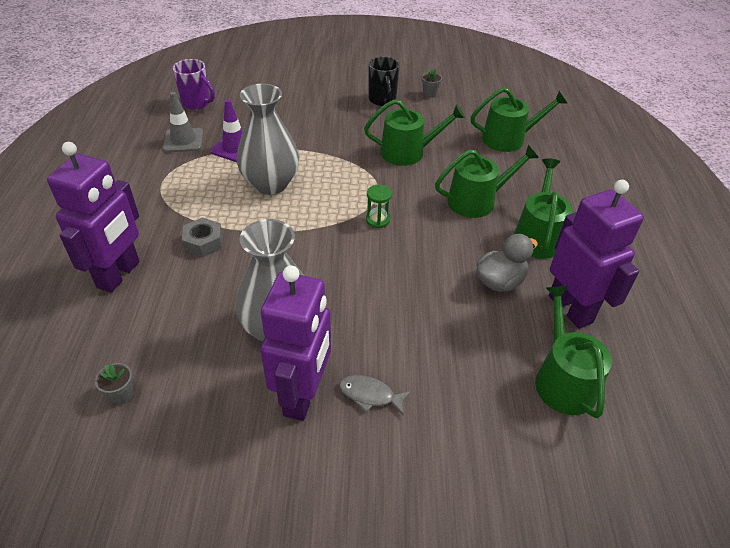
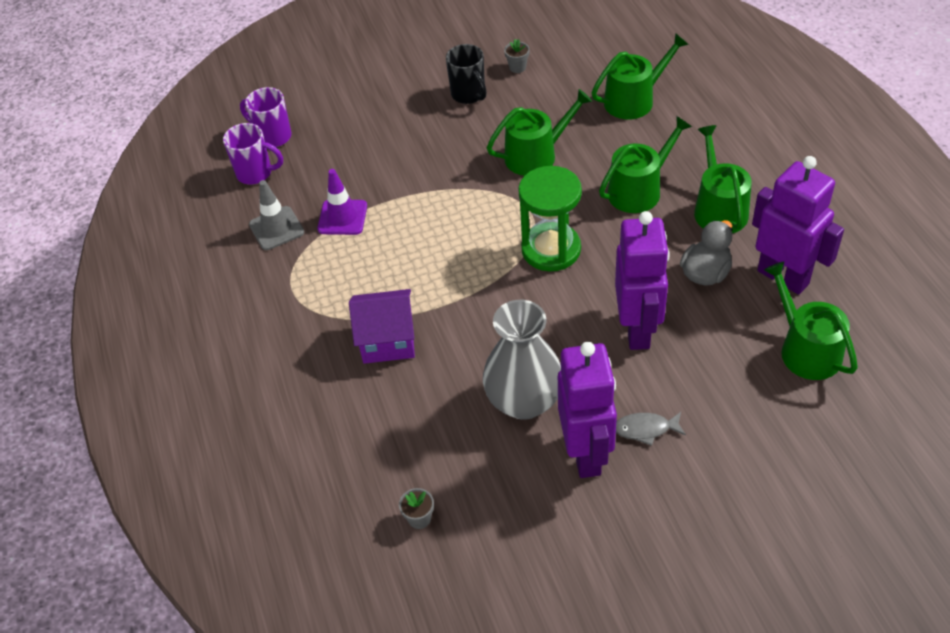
camera: 15 degrees left, 5 degrees up
purple robot [47,142,140,293] -> purple robot moved to [615,211,670,350]
grey nut [182,217,223,257] -> purple house [349,289,415,364]
grey vase [237,83,299,195] -> none
green hourglass [366,185,392,228] -> green hourglass [518,166,582,272], size x2.19
none -> purple mug [240,87,292,147]

